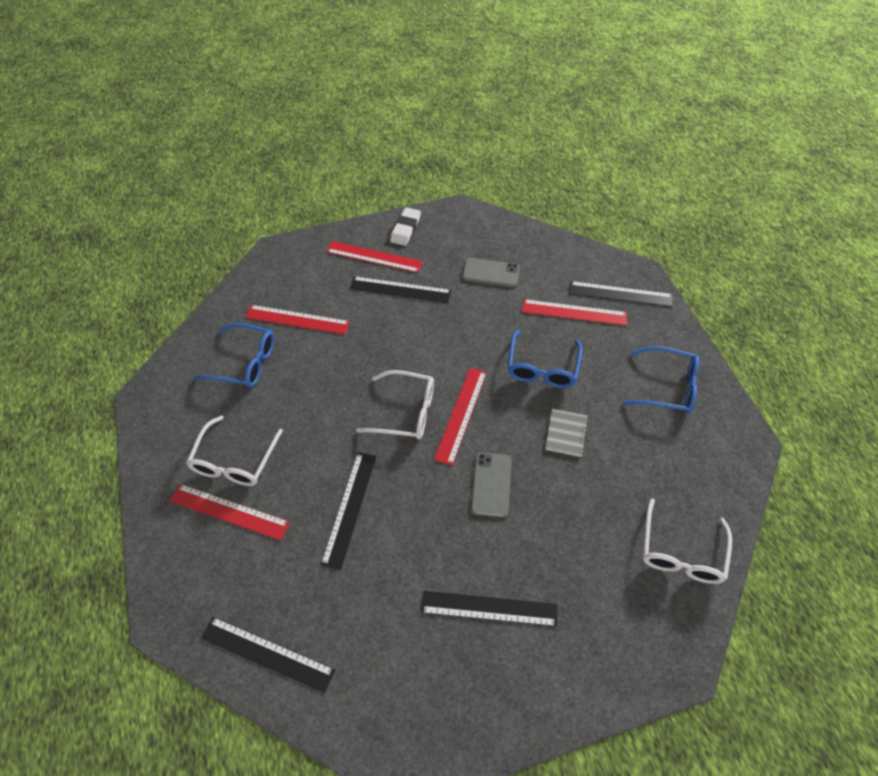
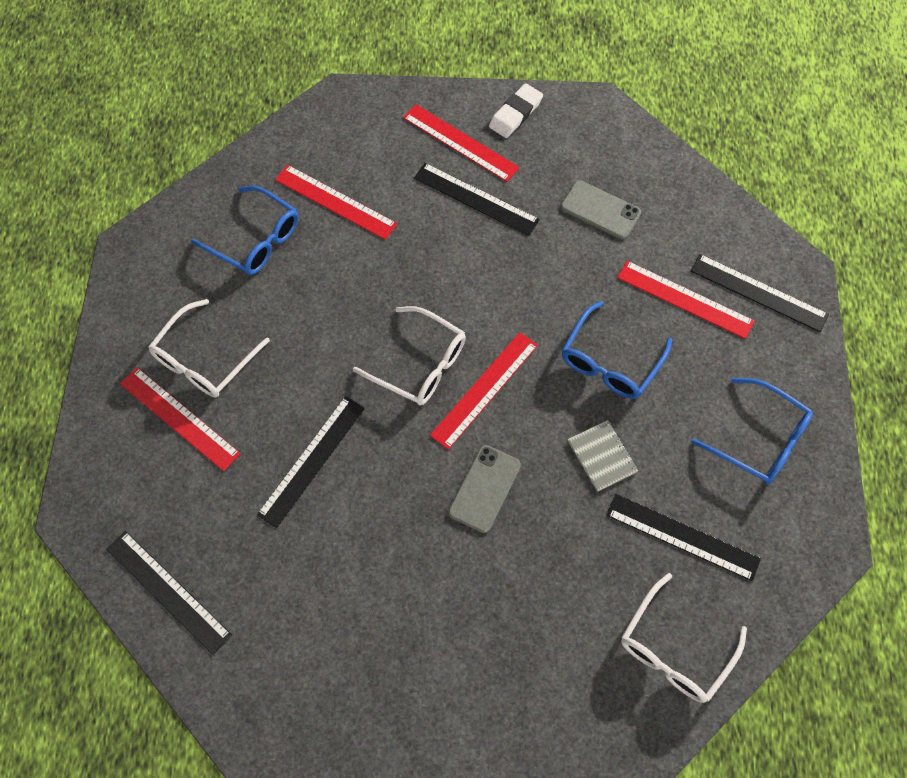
camera: 20 degrees right, 10 degrees up
black ruler [421,591,557,627] -> black ruler moved to [606,494,761,581]
grey notebook [545,409,588,457] -> grey notebook turned 60 degrees counterclockwise [568,420,639,492]

